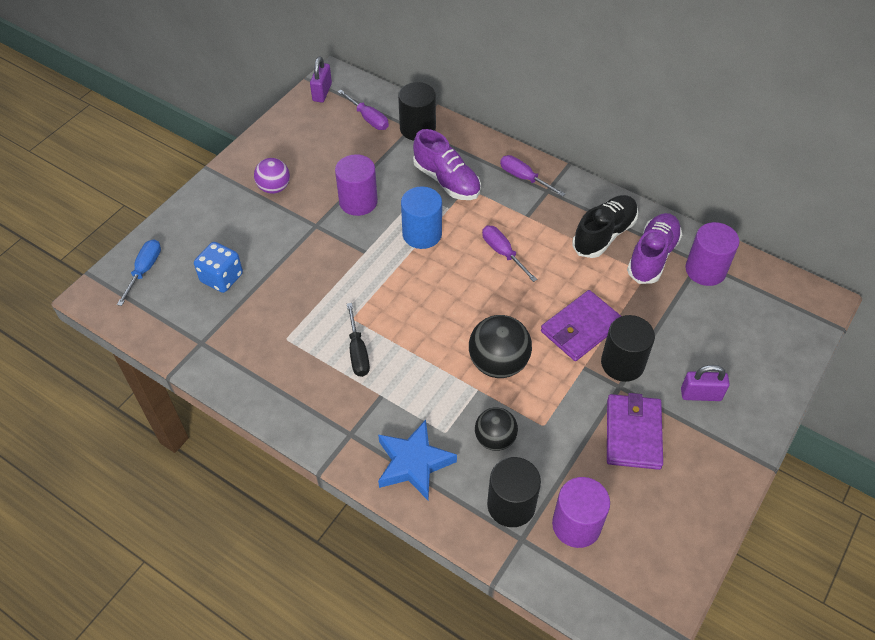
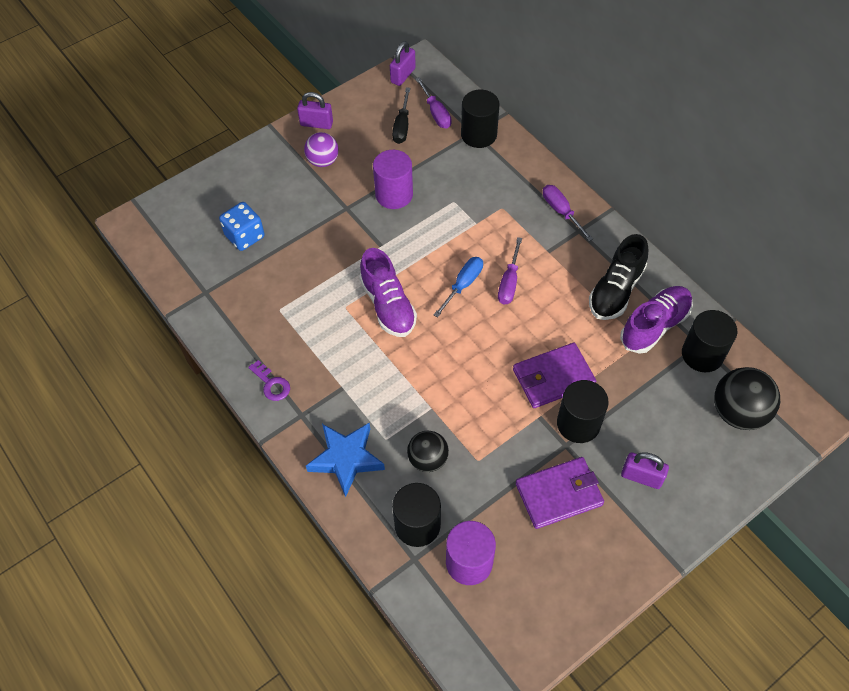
camera: 20 degrees right, 5 degrees up
blue screwdriver [117,239,161,306] -> blue screwdriver moved to [434,257,483,318]
black screwdriver [347,303,370,377] -> black screwdriver moved to [392,87,410,144]
blue cylinder [401,187,442,249] -> none
purple shoe [413,129,481,200] -> purple shoe moved to [359,248,417,337]
black ball [469,315,532,378] -> black ball moved to [714,367,780,430]
purple screwdriver [482,226,537,282] -> purple screwdriver turned 150 degrees counterclockwise [498,237,522,304]
black shoe [572,195,638,258] -> black shoe turned 150 degrees clockwise [589,234,648,320]
purple wallet [607,393,663,470] -> purple wallet turned 45 degrees clockwise [516,457,604,529]
purple cylinder [685,222,739,286] -> black cylinder [682,310,737,372]
none -> purple key [248,360,290,401]
none -> purple padlock [297,92,333,129]

